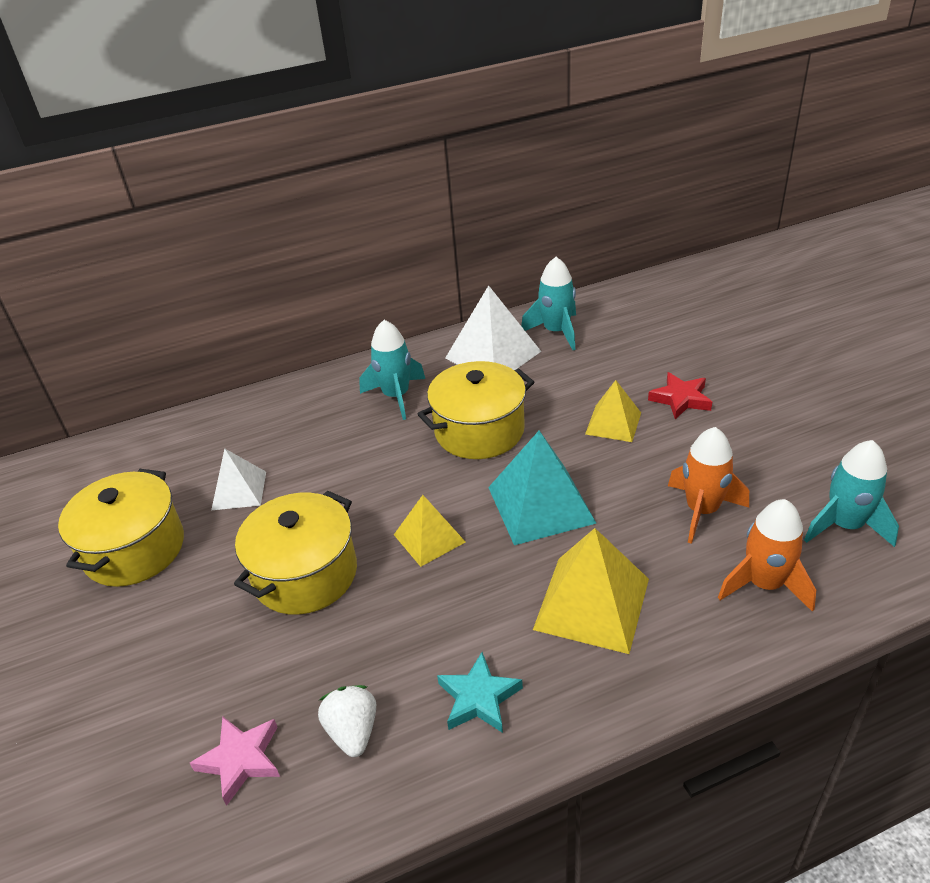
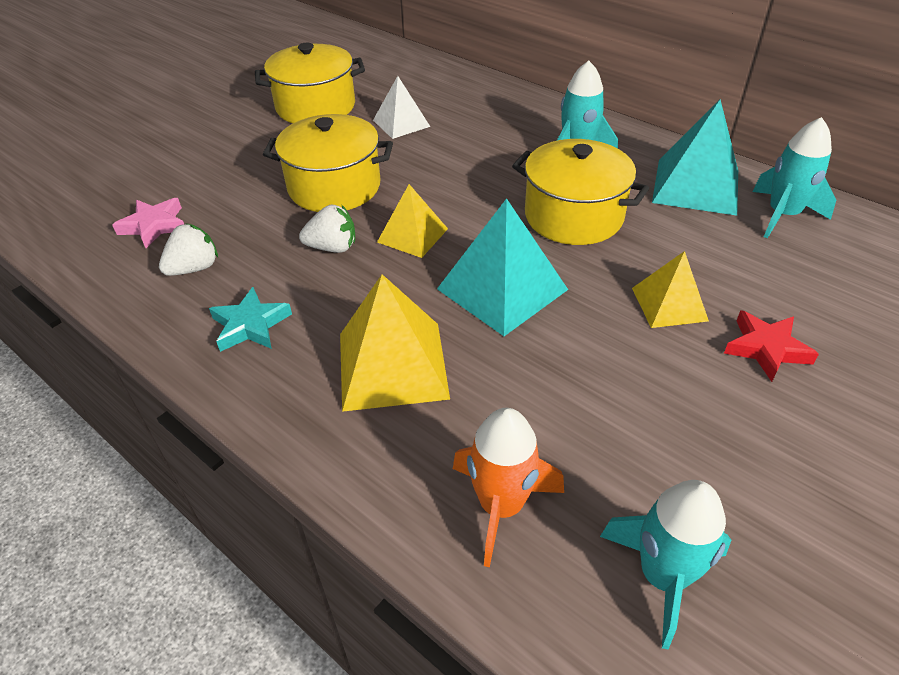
camera: 60 degrees right, 5 degrees up
white pyramid [445,285,541,370] -> turquoise pyramid [652,99,738,216]
orange rocket [668,427,749,544] -> none
none -> white strawberry [299,205,355,253]

